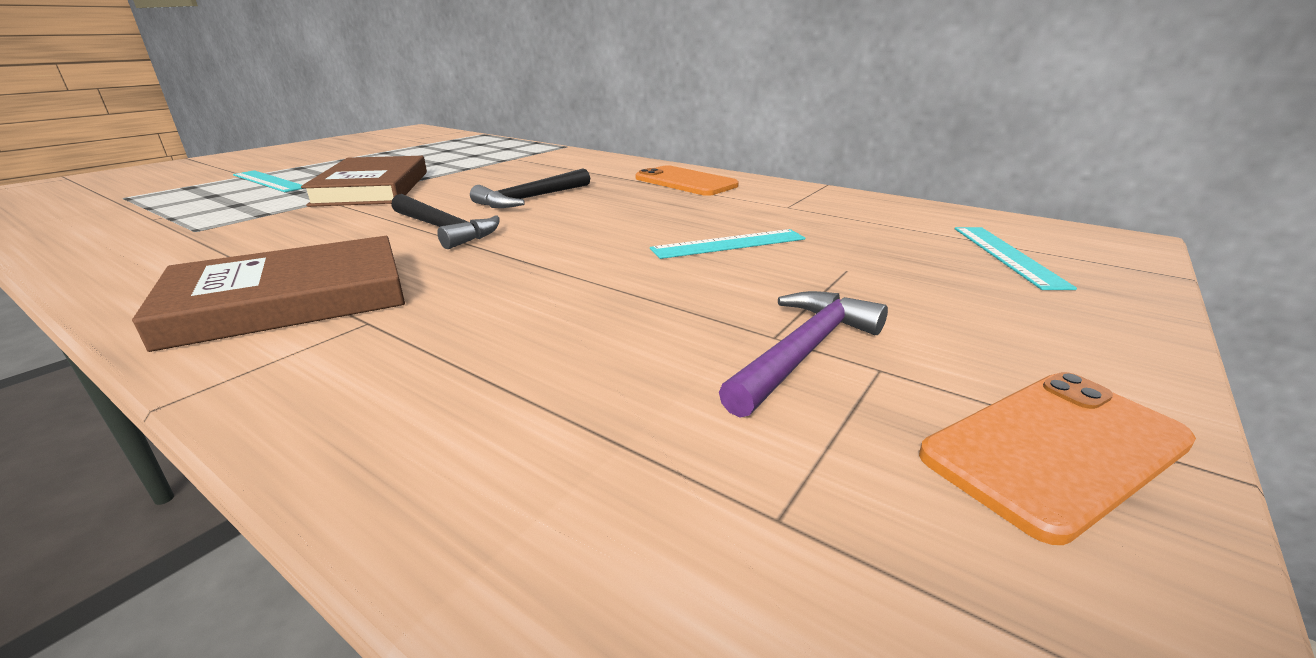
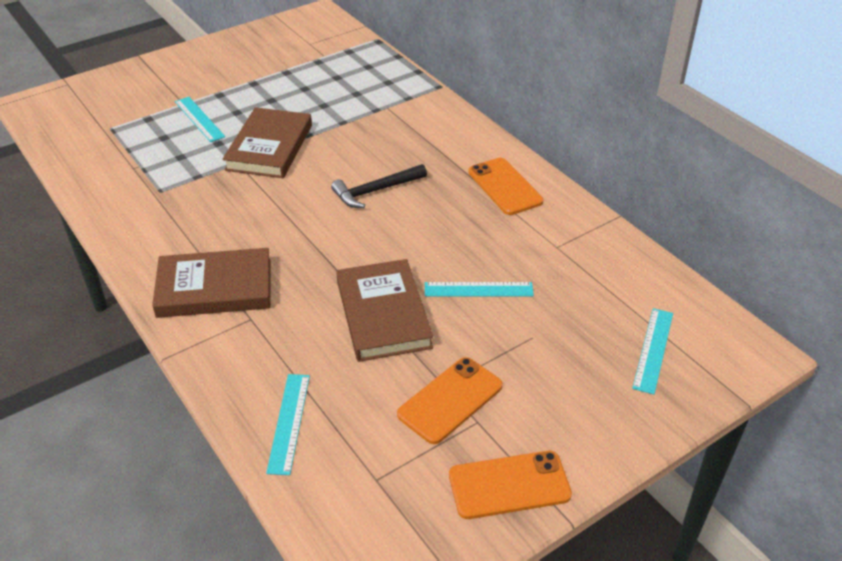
camera: 20 degrees right, 15 degrees up
black hammer [391,194,499,249] -> none
purple hammer [719,291,888,418] -> orange phone [397,357,503,444]
none -> turquoise ruler [266,374,310,475]
none -> brown book [336,259,433,362]

